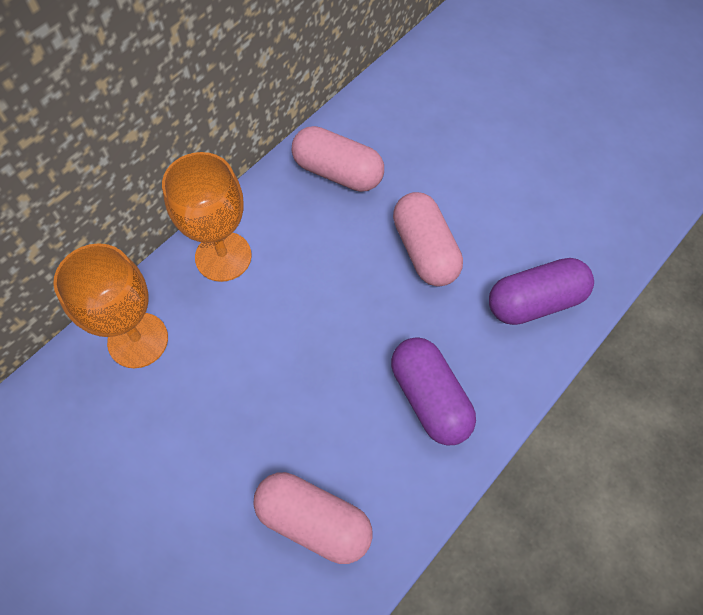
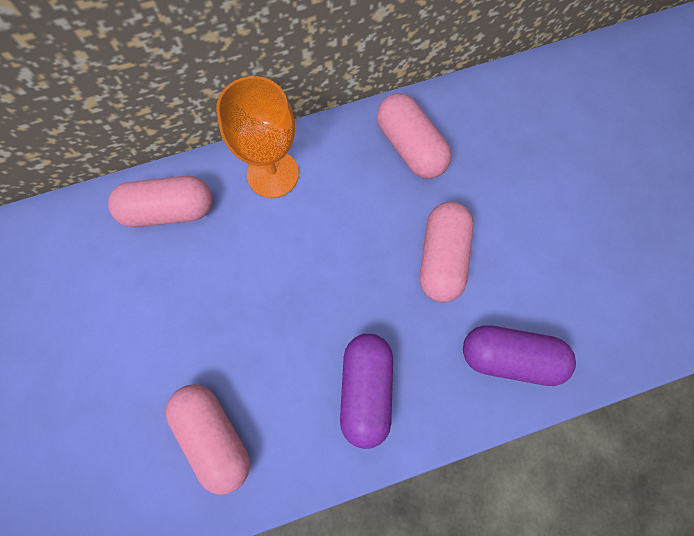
camera: 30 degrees right, 10 degrees up
orange goblet [53,243,168,368] -> pink capsule [108,176,213,227]

